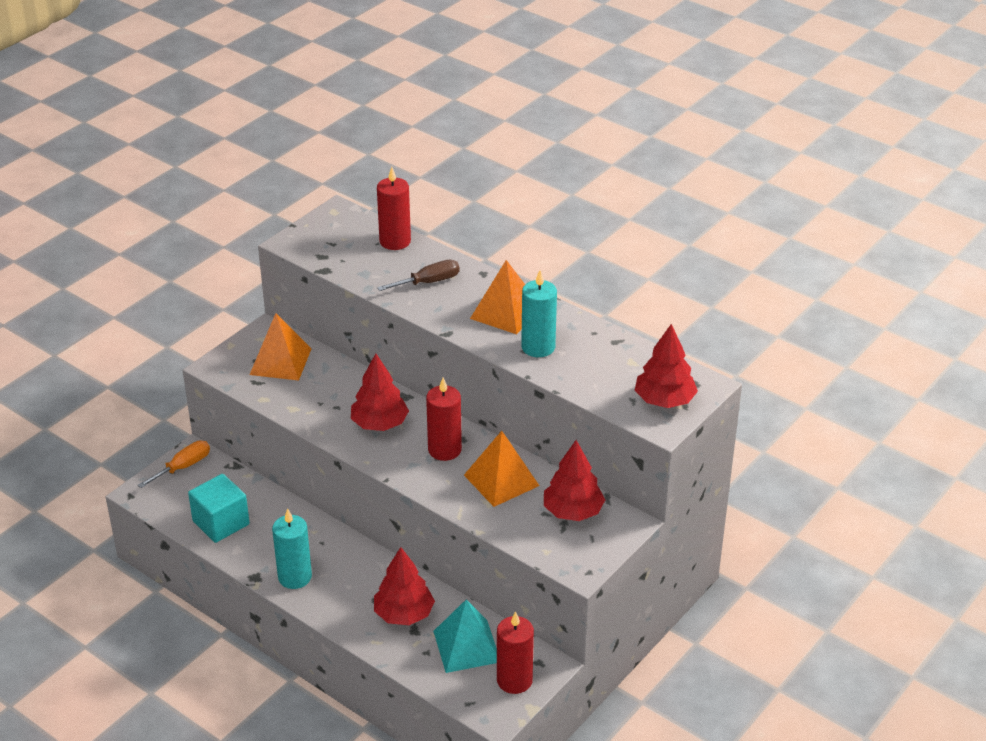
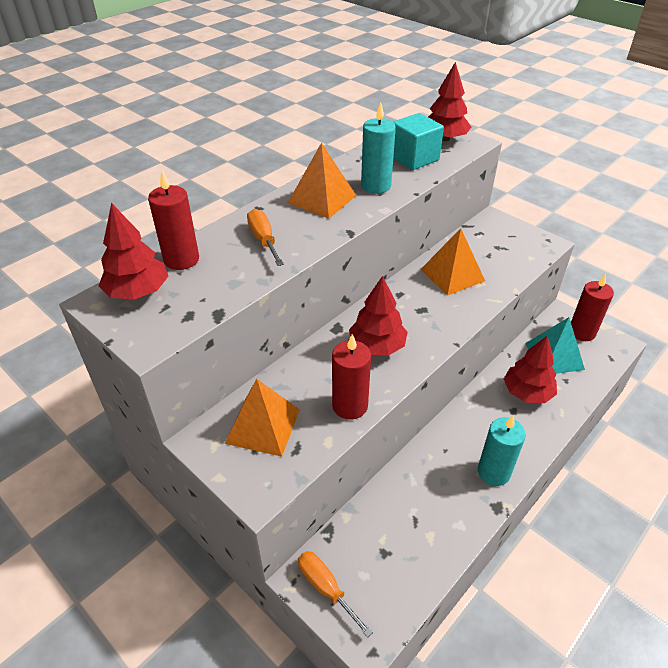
camera: 85 degrees left, 5 degrees up
turquoise cube [188,474,250,543] -> turquoise cube moved to [393,113,444,170]
brown screwdriver [377,260,460,291] -> orange screwdriver [247,209,284,266]
red candle [426,377,462,461] -> red candle moved to [332,334,371,420]
red tree [544,440,605,521] -> red tree moved to [99,203,168,300]

